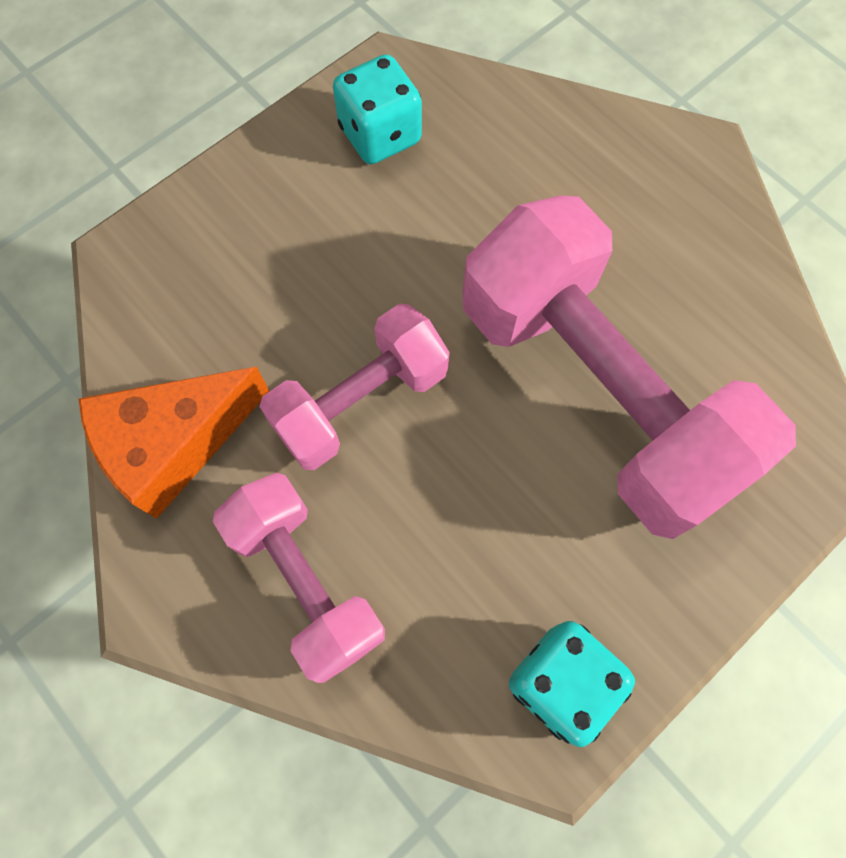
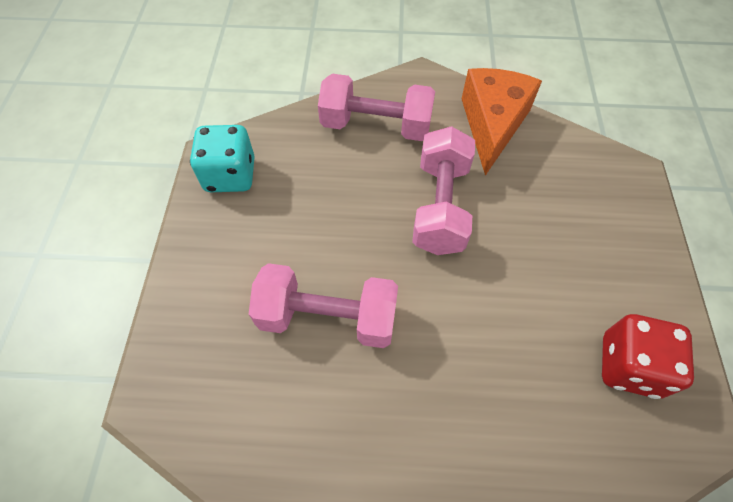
camera: 135 degrees right, 10 degrees down
turquoise dice [333,54,422,164] -> red dice [602,314,694,399]
pink dumbbell [463,195,796,539] -> pink dumbbell [249,263,398,348], size x0.56

